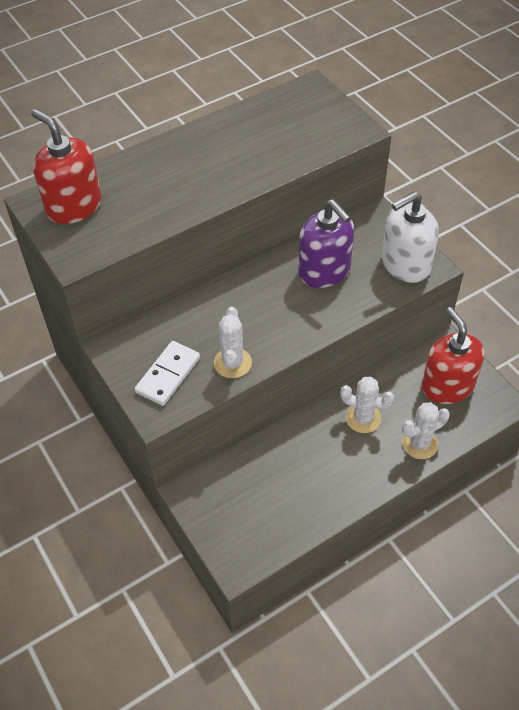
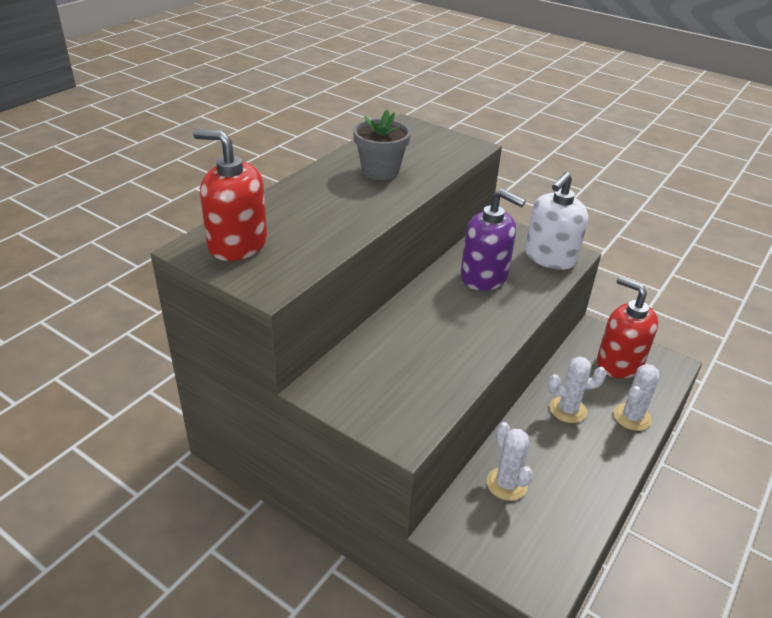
camera: 25 degrees left, 15 degrees down
white domino [135,341,200,406] -> none
white cactus [214,307,252,378] -> white cactus moved to [487,422,533,501]
none -> grey flower pot [353,109,411,180]

